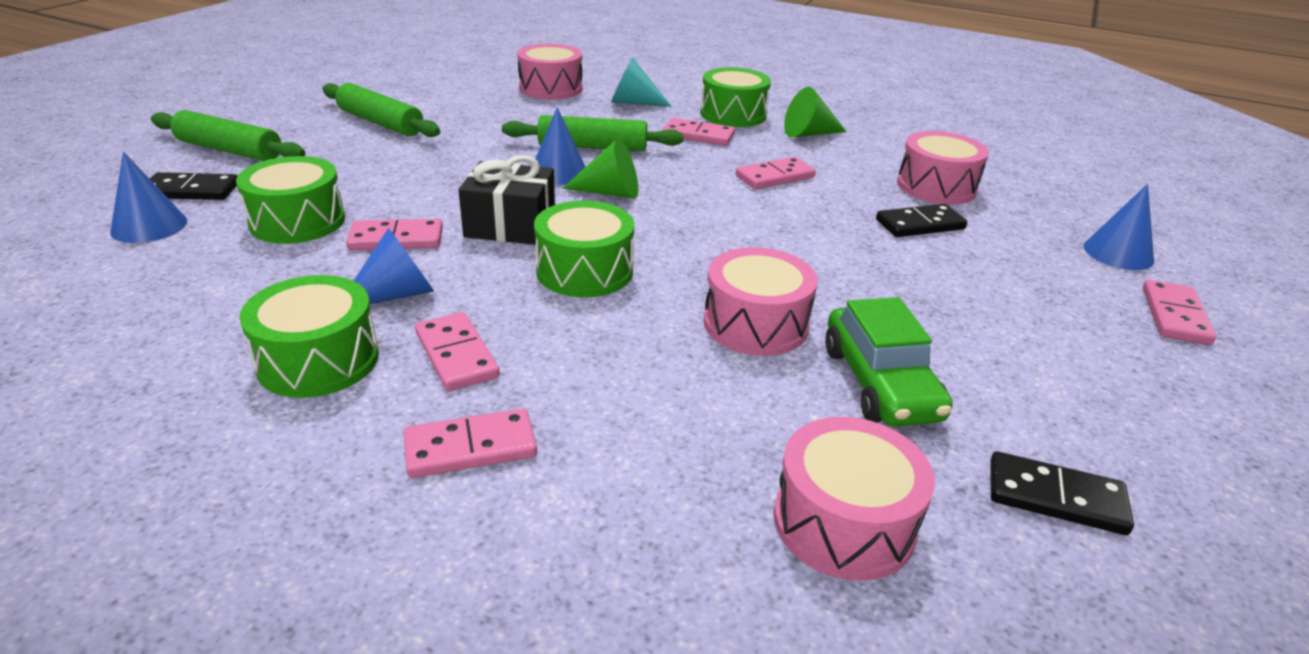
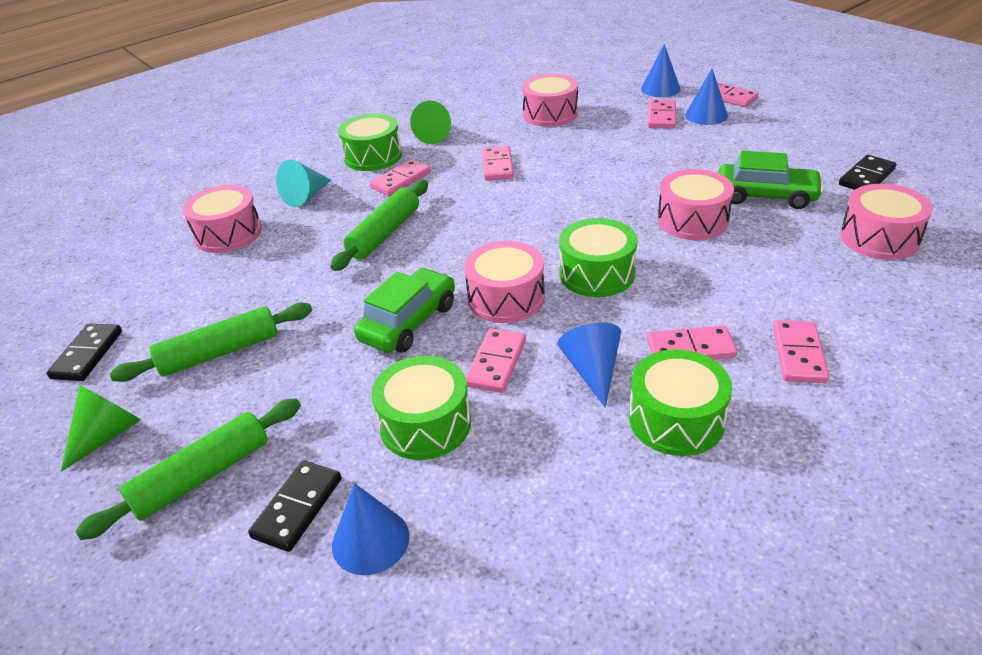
camera: 60 degrees left, 5 degrees up
black gift [458,155,555,245] -> pink drum [464,241,545,323]
blue cone [535,107,585,185] -> blue cone moved to [685,69,728,125]
green cone [562,138,638,199] -> green cone moved to [61,385,141,472]
black domino [876,204,967,237] -> black domino moved to [47,323,122,381]
none -> green car [354,268,455,353]
none -> pink domino [648,99,676,129]

